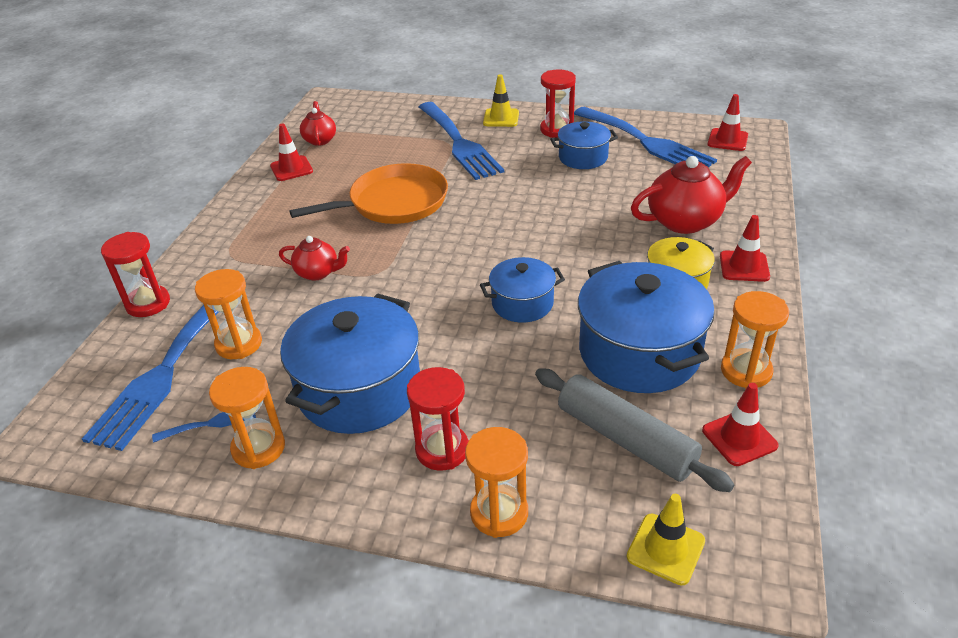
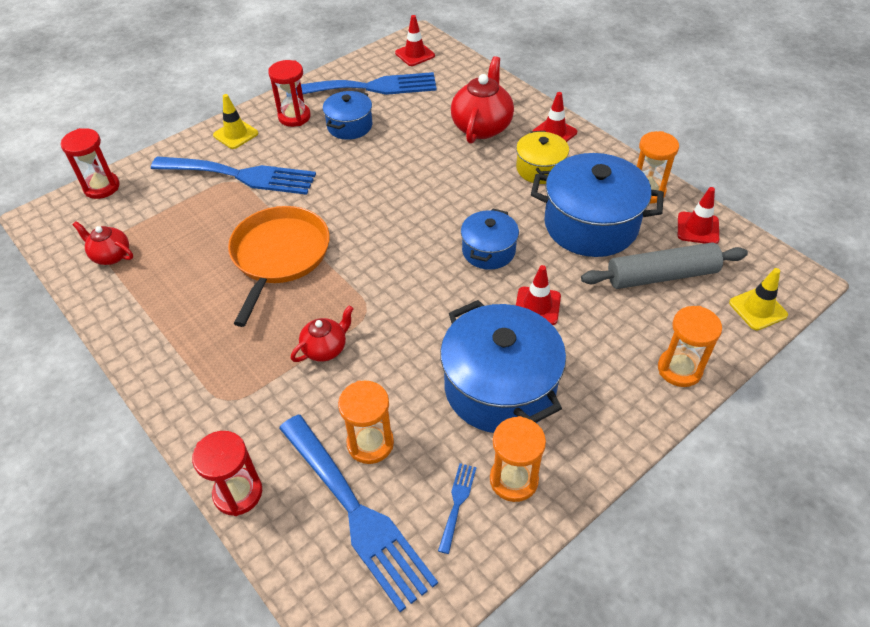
camera: 55 degrees left, 10 degrees up
red traffic cone [270,124,313,181] -> red traffic cone moved to [516,265,561,325]
red hourglass [407,367,469,471] -> red hourglass moved to [60,128,120,199]

